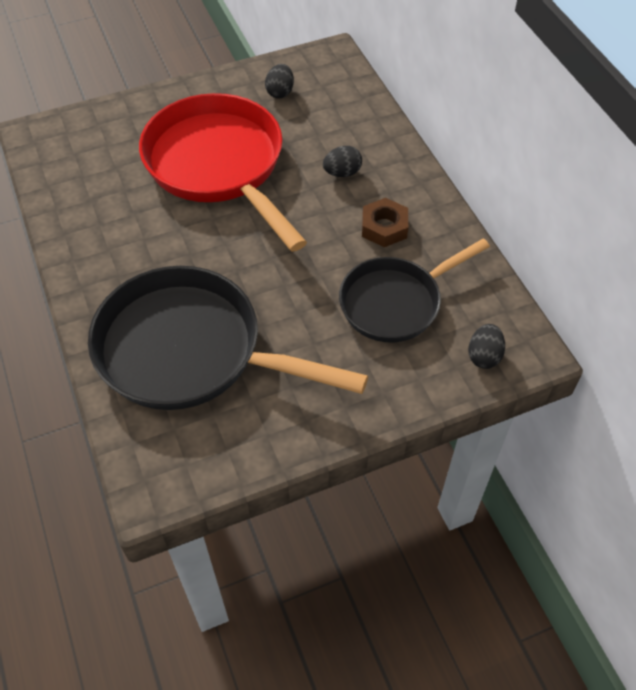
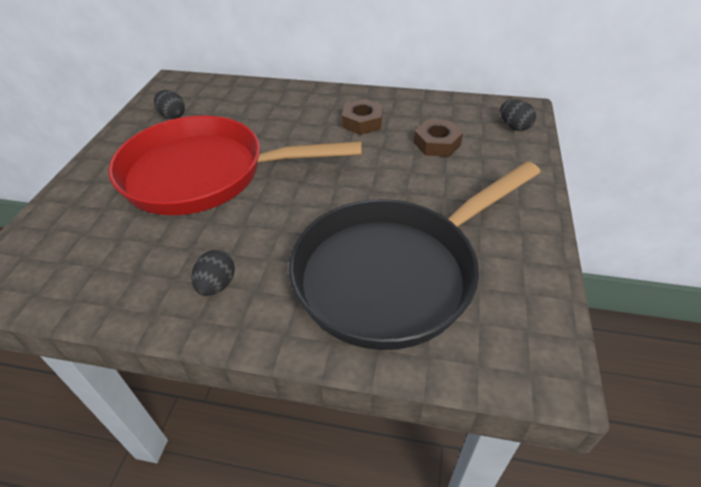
camera: 55 degrees left, 10 degrees down
black egg [323,146,362,177] -> black egg moved to [191,250,235,296]
black pan [339,239,490,343] -> brown nut [414,120,463,157]

